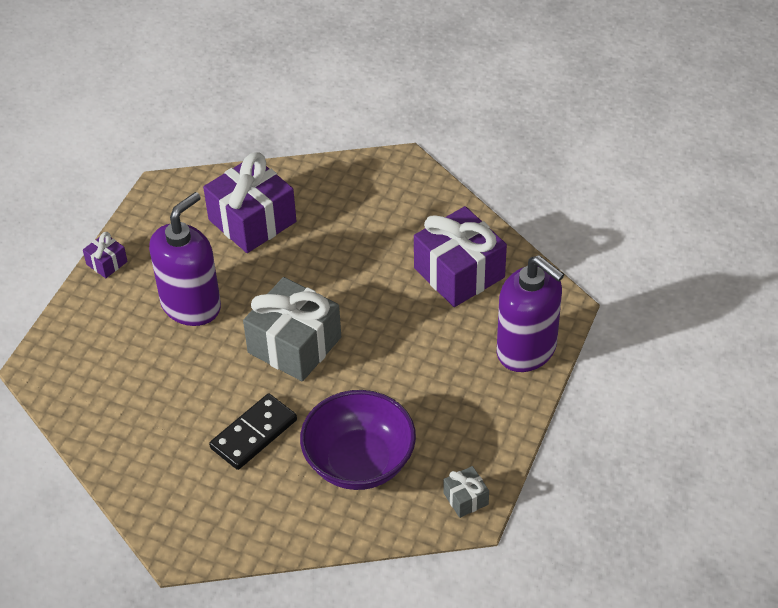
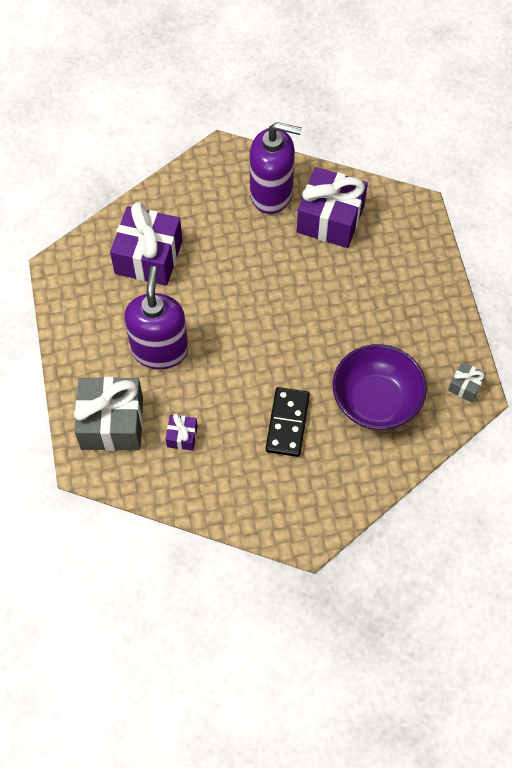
camera: 35 degrees left, 15 degrees up
purple gift [83,232,128,278] -> purple gift moved to [166,413,198,451]
grey gift [243,277,341,381] -> grey gift moved to [74,377,143,451]
purple soap dispenser [497,255,565,372] -> purple soap dispenser moved to [250,122,302,214]

